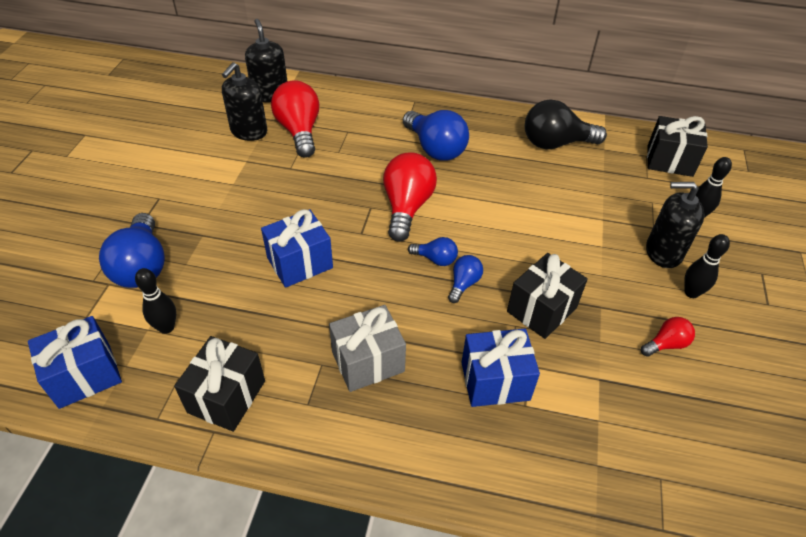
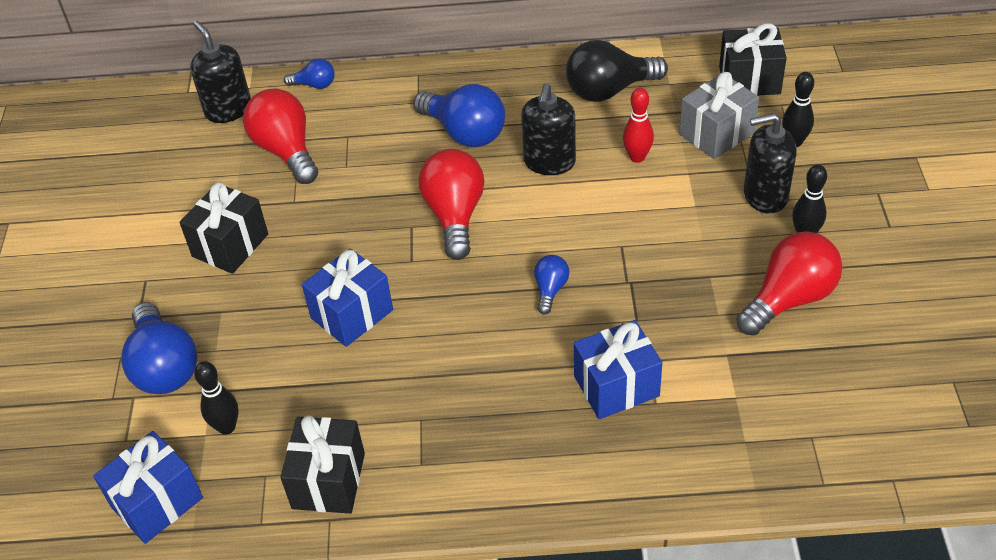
camera: 10 degrees left, 0 degrees up
black soap dispenser [222,62,267,141] -> black soap dispenser moved to [521,83,576,175]
grey gift [329,305,406,392] -> grey gift moved to [679,72,759,159]
blue light bulb [408,237,458,266] -> blue light bulb moved to [284,59,335,89]
black gift [507,253,588,339] -> black gift moved to [179,182,268,274]
red light bulb [641,317,695,357] -> red light bulb [736,231,842,336], size x1.97
none -> red bowling pin [623,88,654,163]

